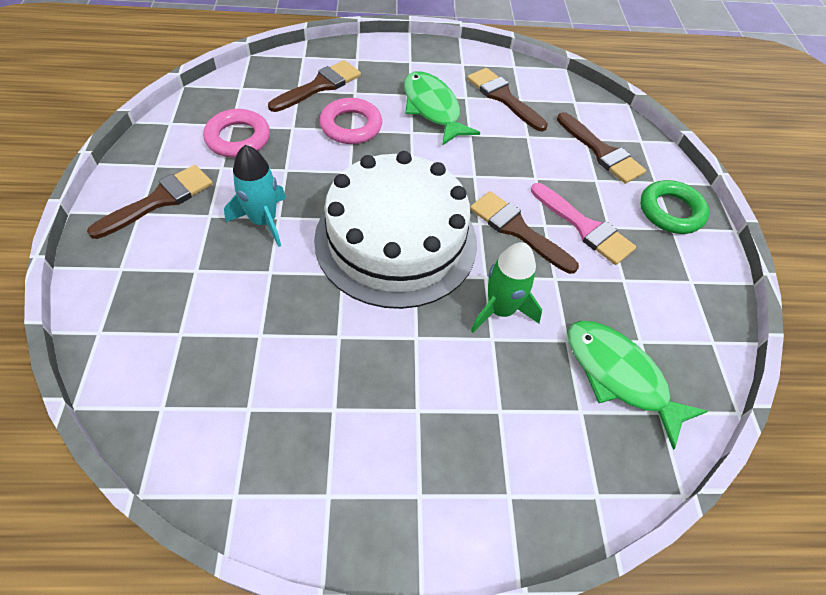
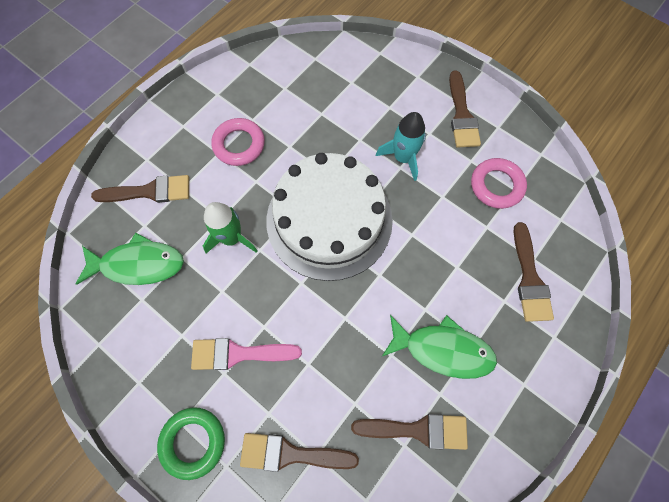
camera: 135 degrees right, 15 degrees up
pink ring [320,98,382,144] -> pink ring moved to [211,118,265,166]
brown brush [470,191,579,274] -> brown brush moved to [91,175,189,203]

